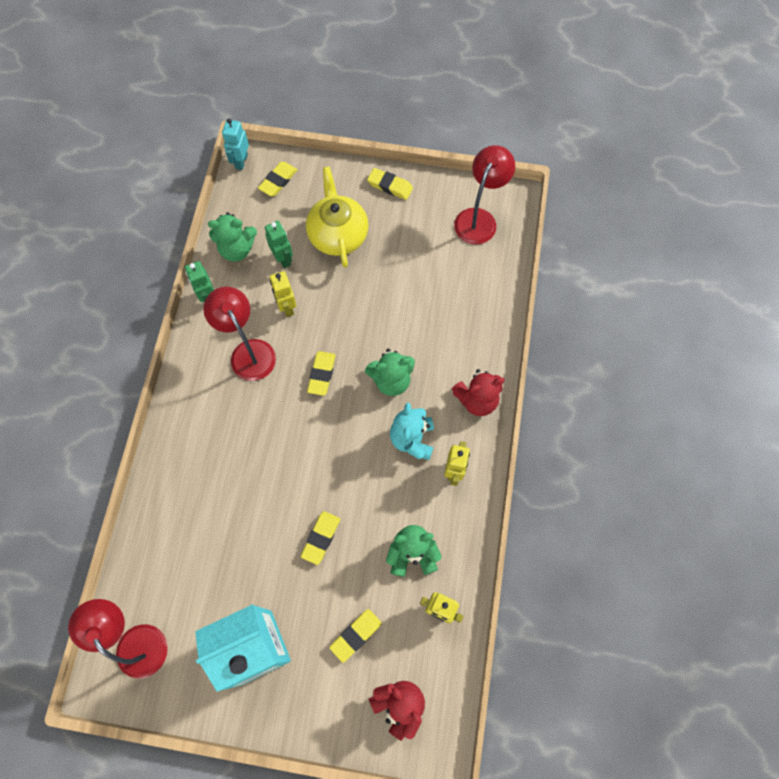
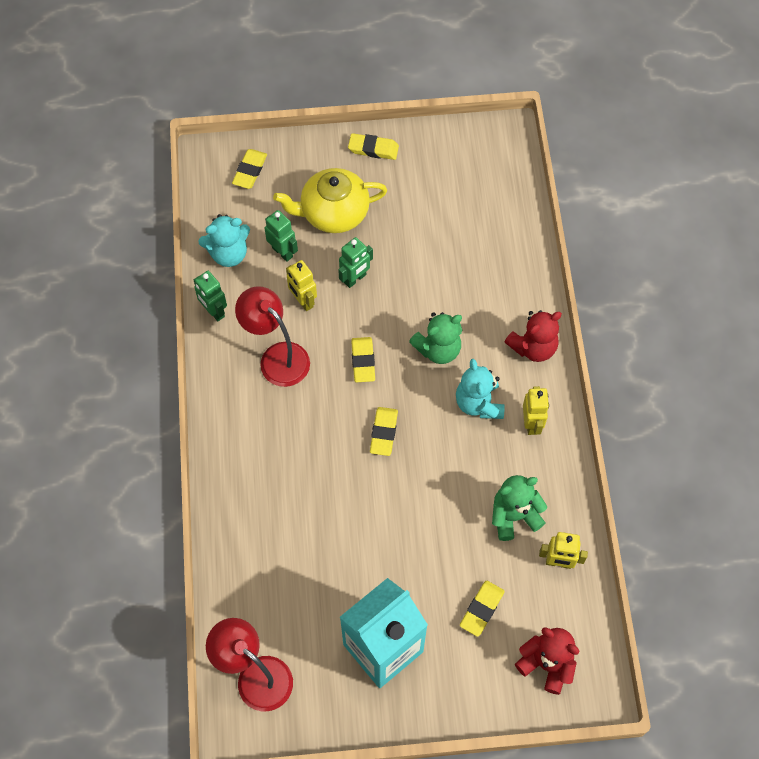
camera: 15 degrees left, 5 degrees down
green teddy bear [208,212,257,262] -> turquoise teddy bear [198,214,250,267]
turquoise robot [222,118,249,170] -> none
yellow eraser [301,511,340,565] -> yellow eraser moved to [370,407,398,456]
yellow teapot [306,167,369,268] -> yellow teapot turned 75 degrees counterclockwise [273,168,387,233]
red lamp [454,145,515,244] -> none
none -> green robot [338,237,373,288]

